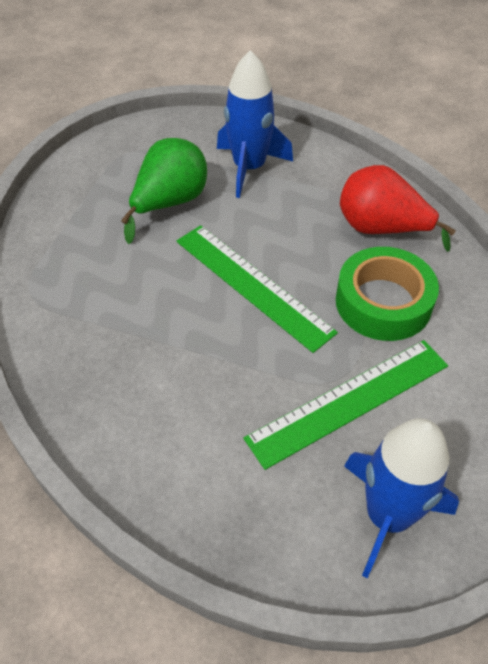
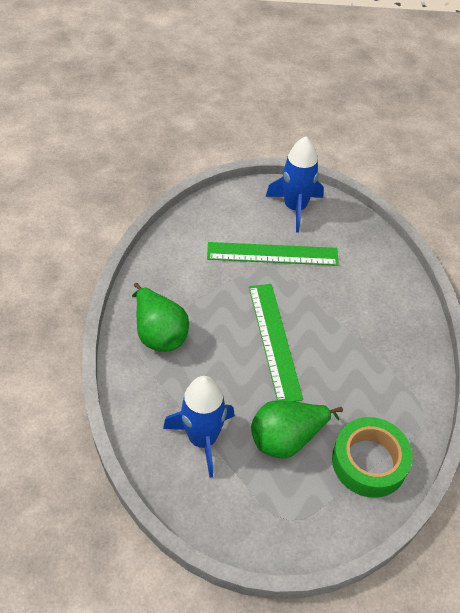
camera: 150 degrees left, 0 degrees up
green tape [336,247,439,341] -> green tape moved to [332,417,413,498]
red pear [340,165,456,252] -> green pear [132,283,189,352]

